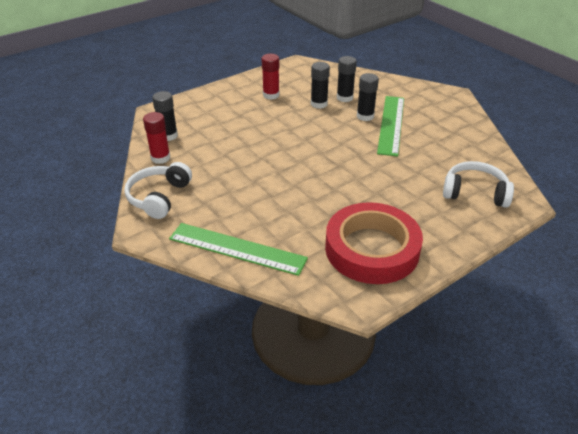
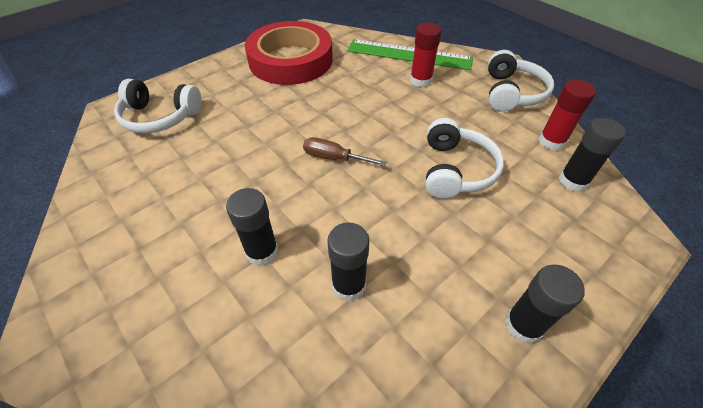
camera: 175 degrees right, 10 degrees up
red glue stick [262,54,280,100] -> red glue stick moved to [410,23,442,87]
black glue stick [337,56,357,102] -> black glue stick moved to [505,264,585,344]
green ruler [377,96,404,157] -> none
none -> brown screwdriver [303,137,387,166]
none -> white headphones [426,118,504,199]

